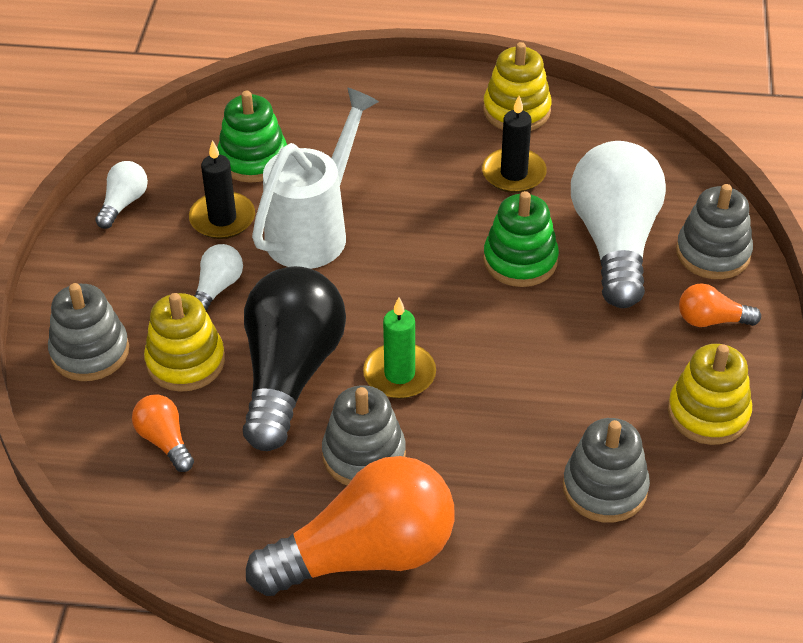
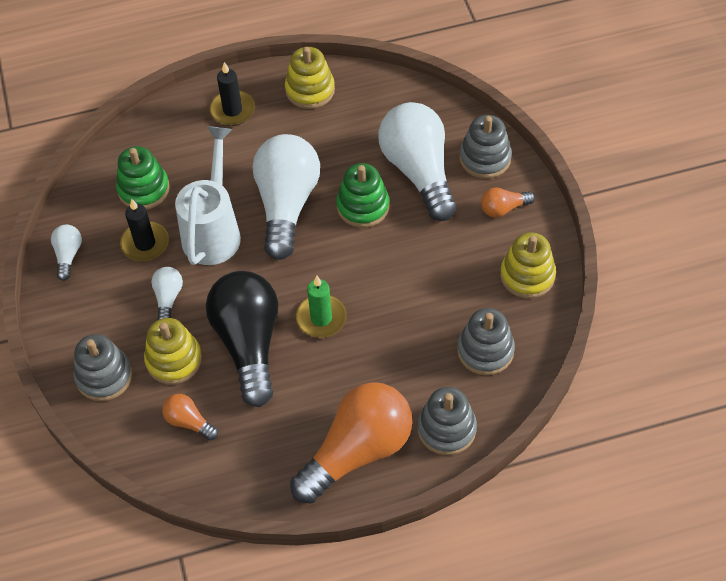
camera: 20 degrees left, 10 degrees up
grey stacking toy [322,385,406,486] -> grey stacking toy moved to [418,387,477,455]
black candle [482,96,547,193] -> black candle moved to [209,62,255,126]
none -> white light bulb [253,134,320,260]

